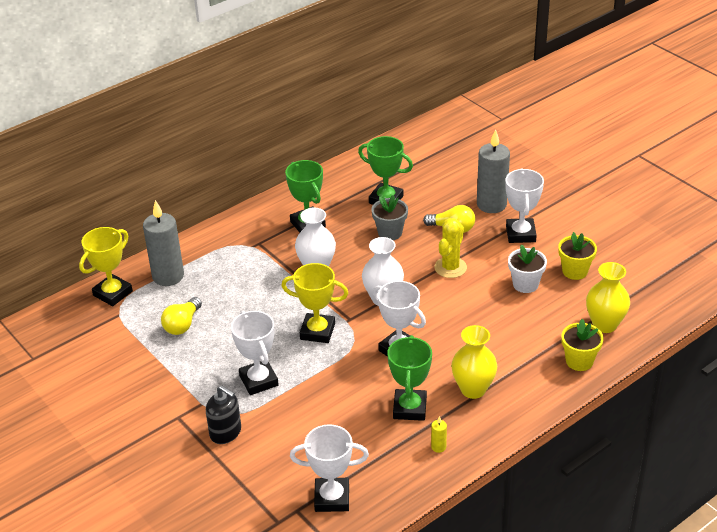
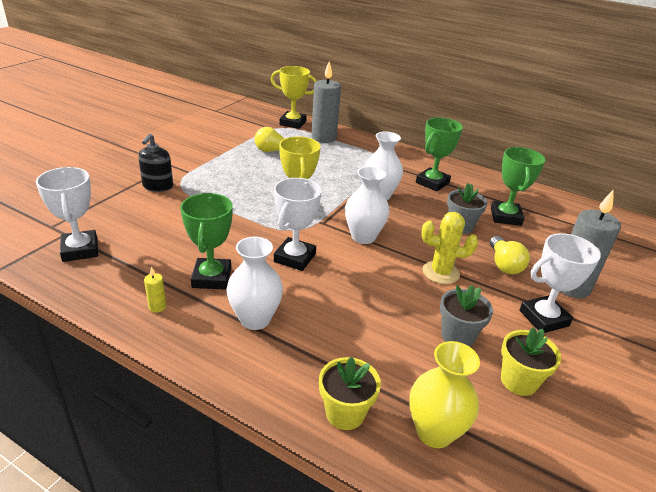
camera: 65 degrees right, 5 degrees down
white trophy [231,311,279,395] -> none
green trophy [387,335,432,421] -> green trophy turned 75 degrees counterclockwise [180,193,233,290]
yellow vase [451,325,497,399] -> white vase [226,237,283,330]
white flower pot [508,244,547,293] -> grey flower pot [440,285,493,347]

